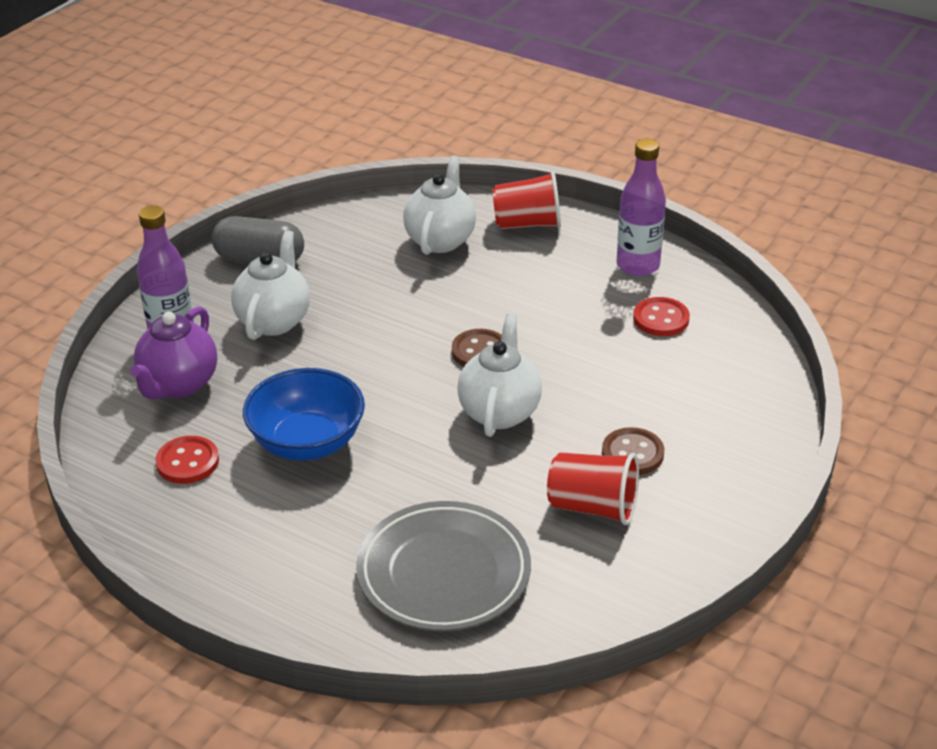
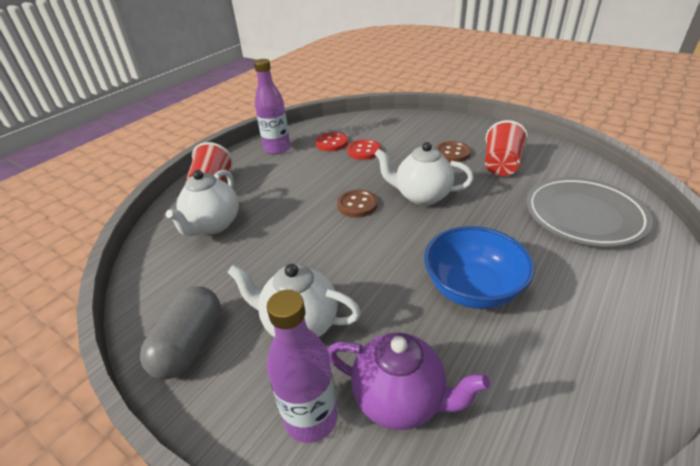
camera: 85 degrees left, 0 degrees up
red button [155,436,219,484] -> red button moved to [347,139,381,160]
white teapot [403,156,476,255] -> white teapot turned 90 degrees counterclockwise [165,170,239,236]

